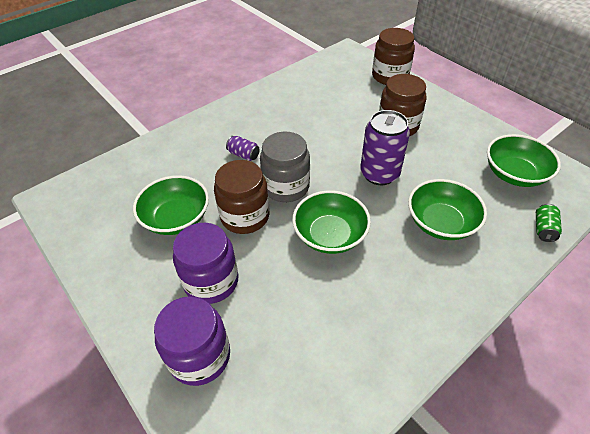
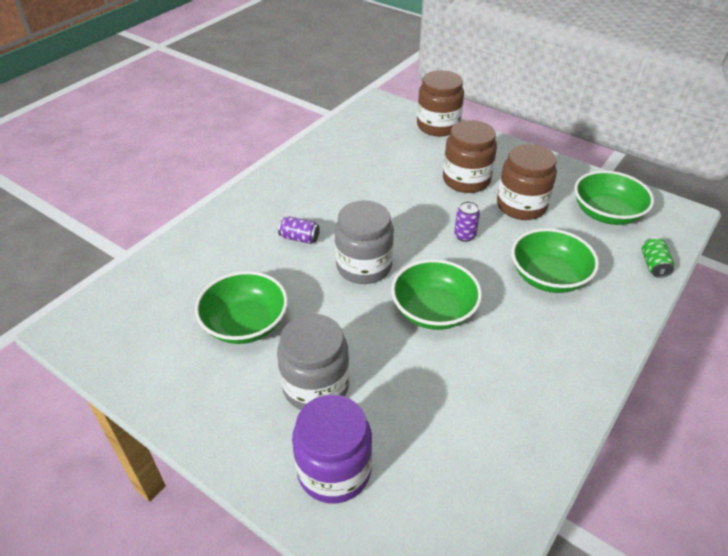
camera: 15 degrees left, 5 degrees down
purple jar [173,223,239,304] -> grey jar [277,314,349,410]
brown jar [214,160,269,234] -> brown jar moved to [497,144,557,220]
purple can [360,110,410,185] -> purple can [454,201,480,242], size x0.48

